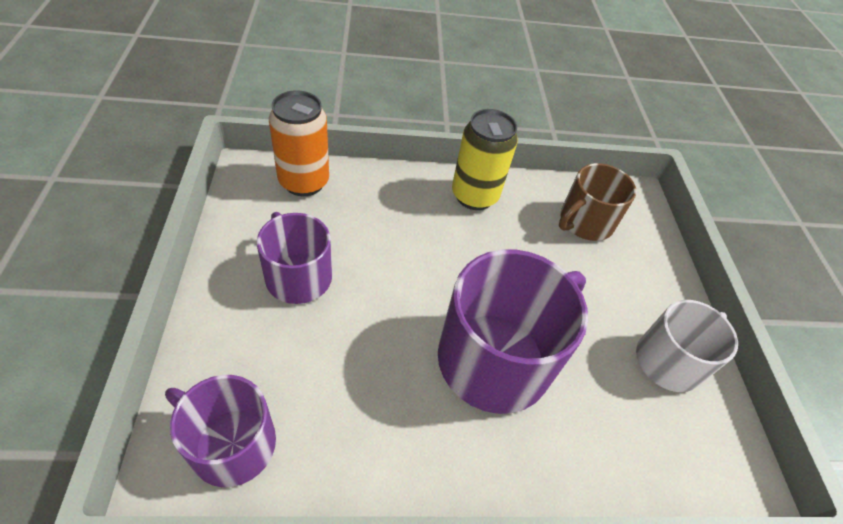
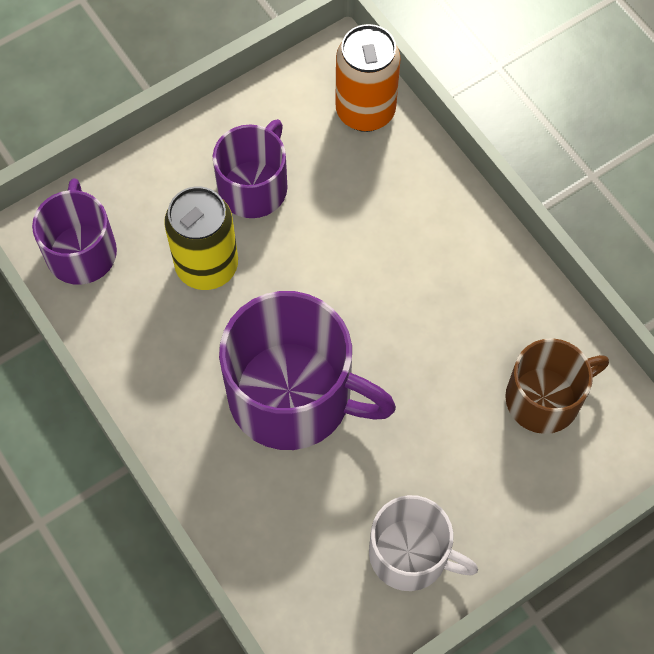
camera: 65 degrees right, 15 degrees up
yellow can [452,109,518,210] -> yellow can moved to [164,186,238,290]
brown mug [559,163,637,241] -> brown mug turned 135 degrees clockwise [505,338,609,434]

